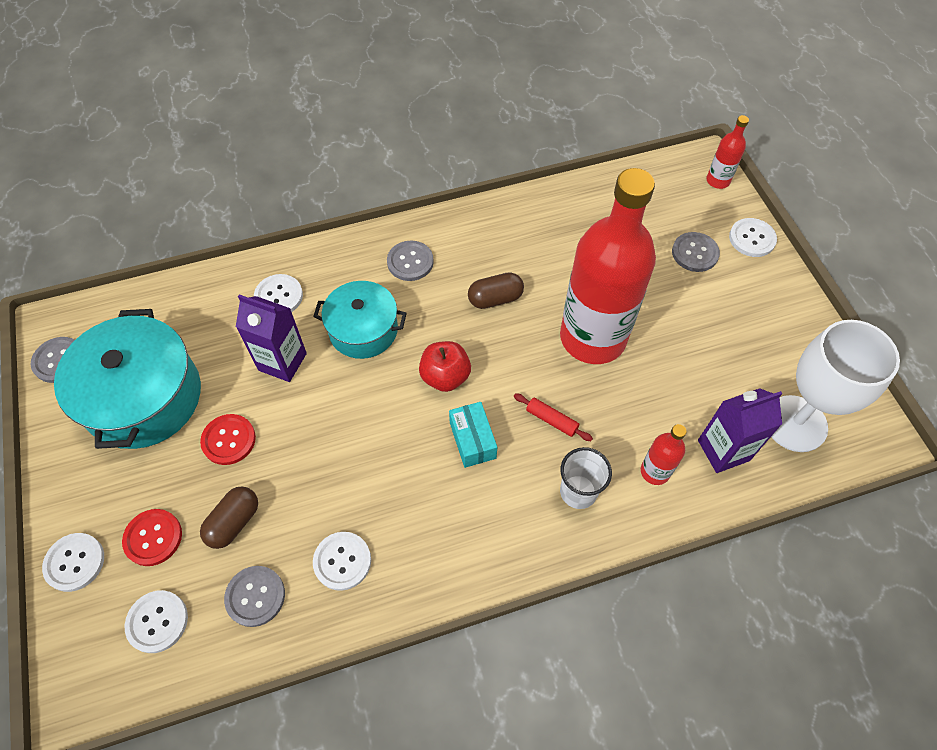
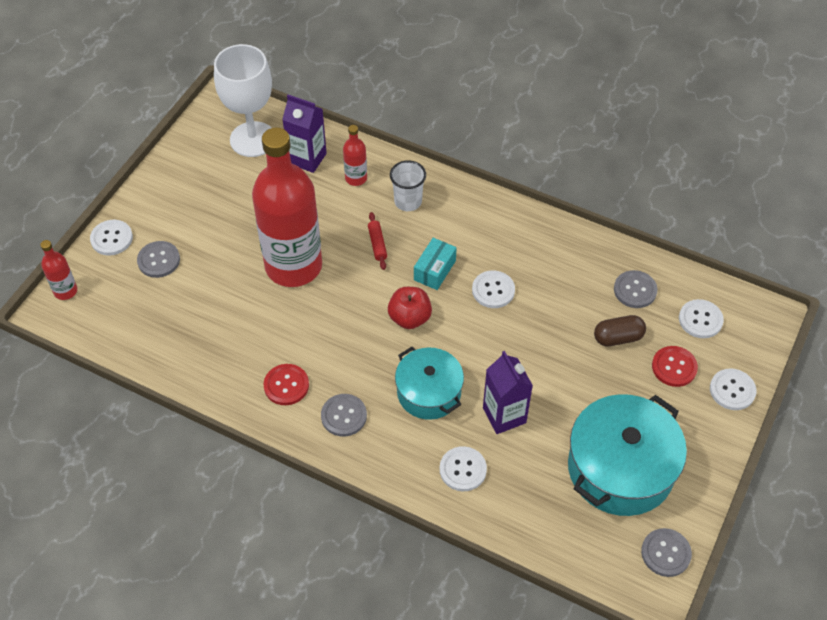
camera: 135 degrees left, 5 degrees down
red button [200,414,256,465] -> red button moved to [263,364,309,405]
white button [313,532,371,591] -> white button moved to [472,270,515,308]
brown capsule [468,272,524,309] -> none

